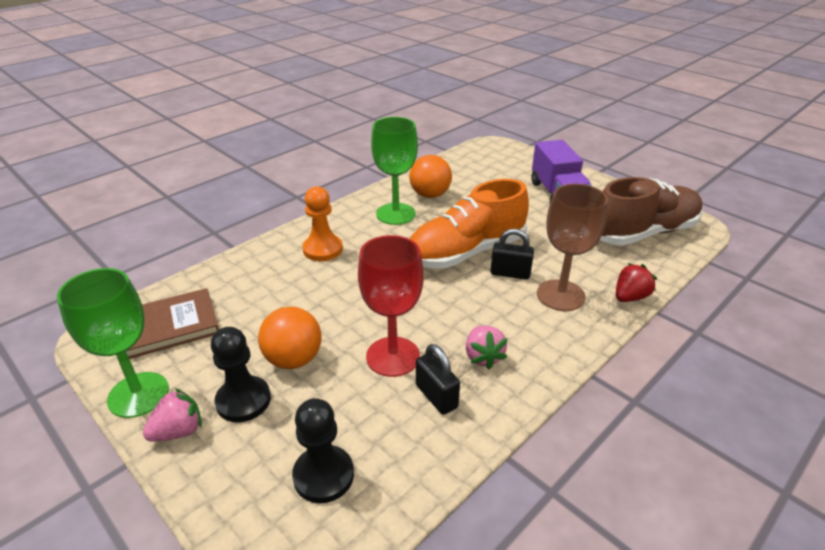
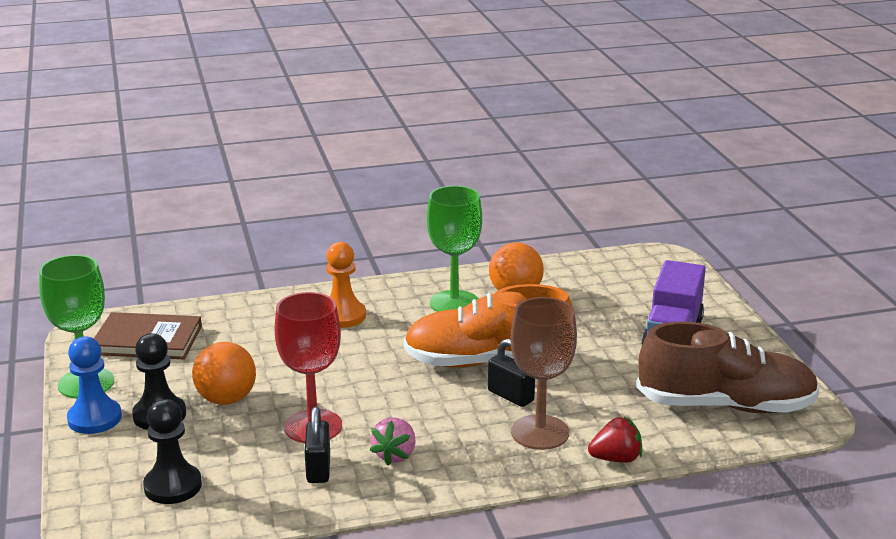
camera: 30 degrees right, 10 degrees down
pink strawberry [143,388,202,442] -> blue pawn [67,336,122,434]

